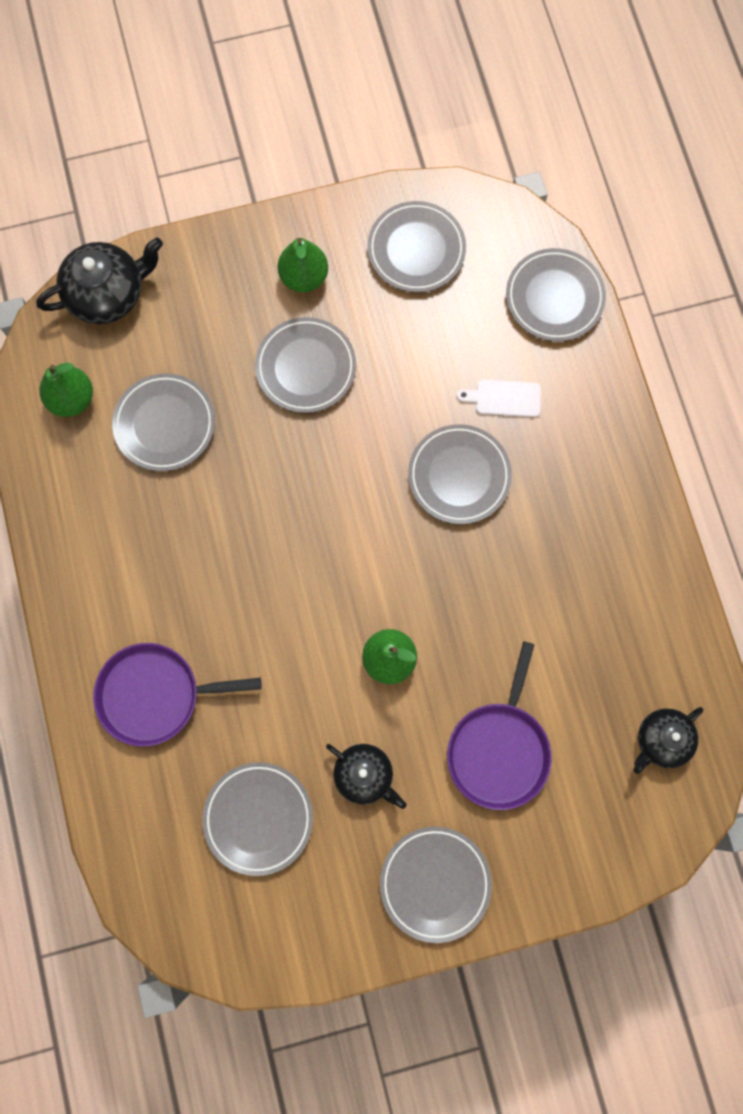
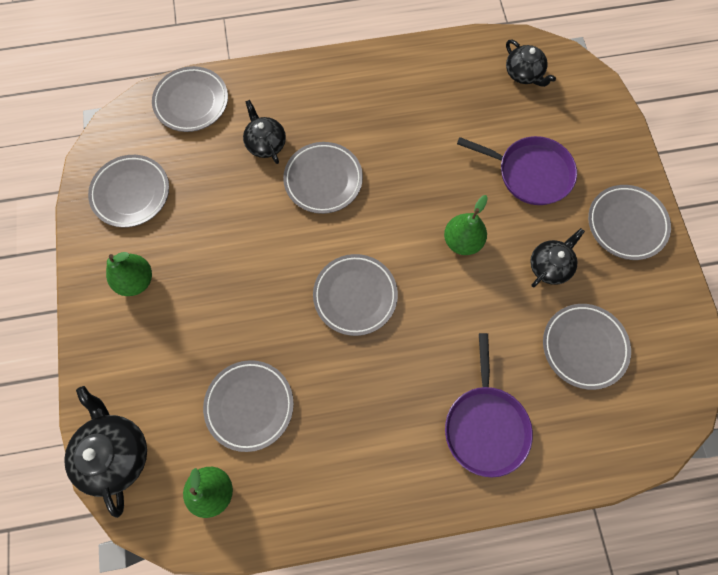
camera: 85 degrees left, 5 degrees down
grey plate [255,317,356,413] -> grey plate moved to [313,254,398,336]
white cutting board [457,380,541,417] -> black teapot [243,100,286,164]

